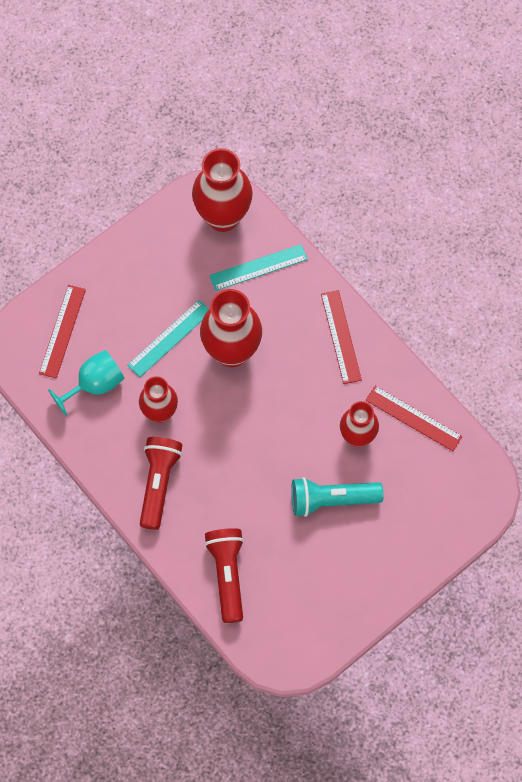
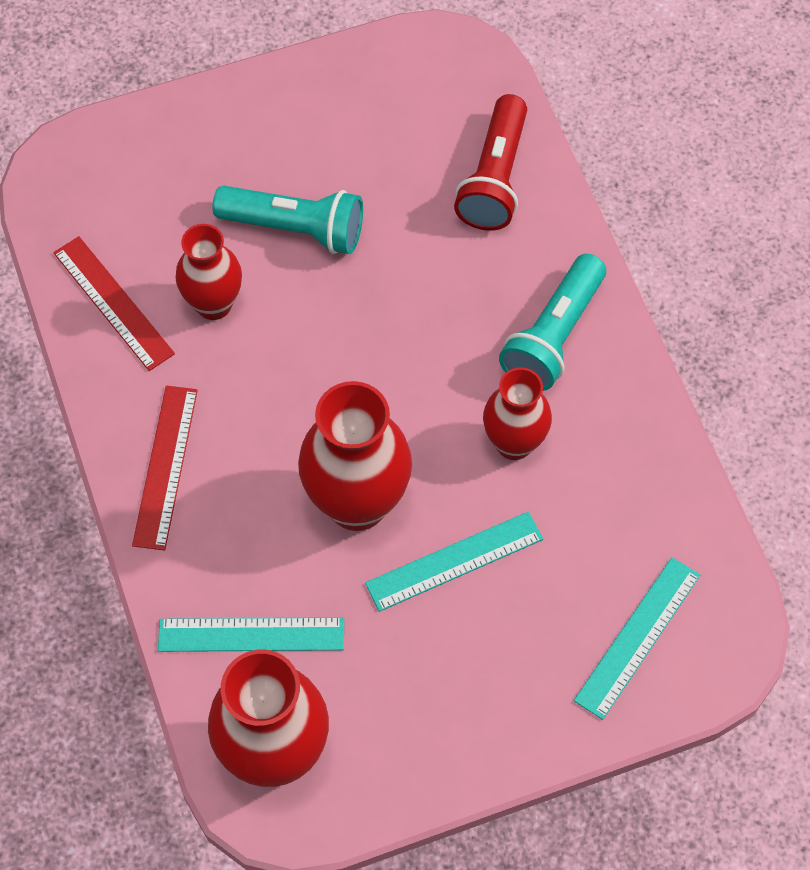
camera: 160 degrees left, 5 degrees down
red ruler [39,285,86,378] -> turquoise ruler [574,557,700,720]
turquoise goblet [48,350,124,416] -> none
red flashlight [140,437,183,530] -> turquoise flashlight [499,254,606,391]

